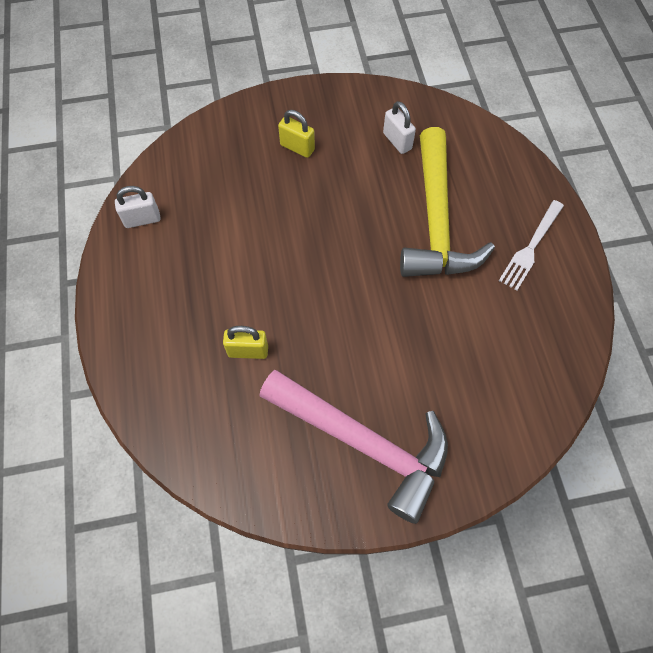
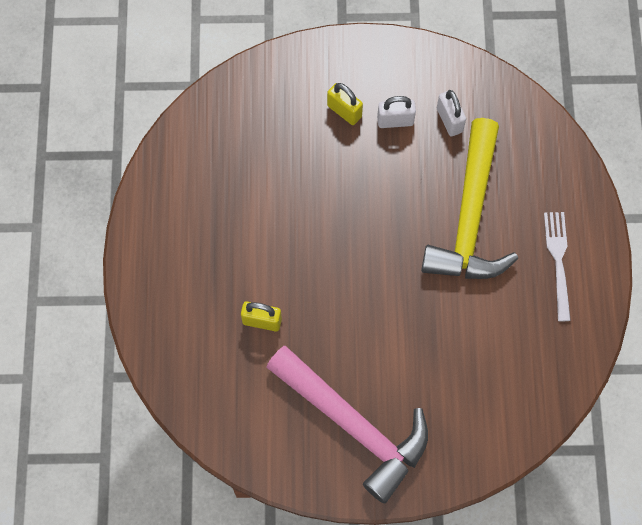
camera: 10 degrees right, 5 degrees up
white padlock [115,186,160,228] -> white padlock moved to [377,96,416,128]
white fork [499,200,564,290] -> white fork turned 135 degrees clockwise [544,212,571,321]

